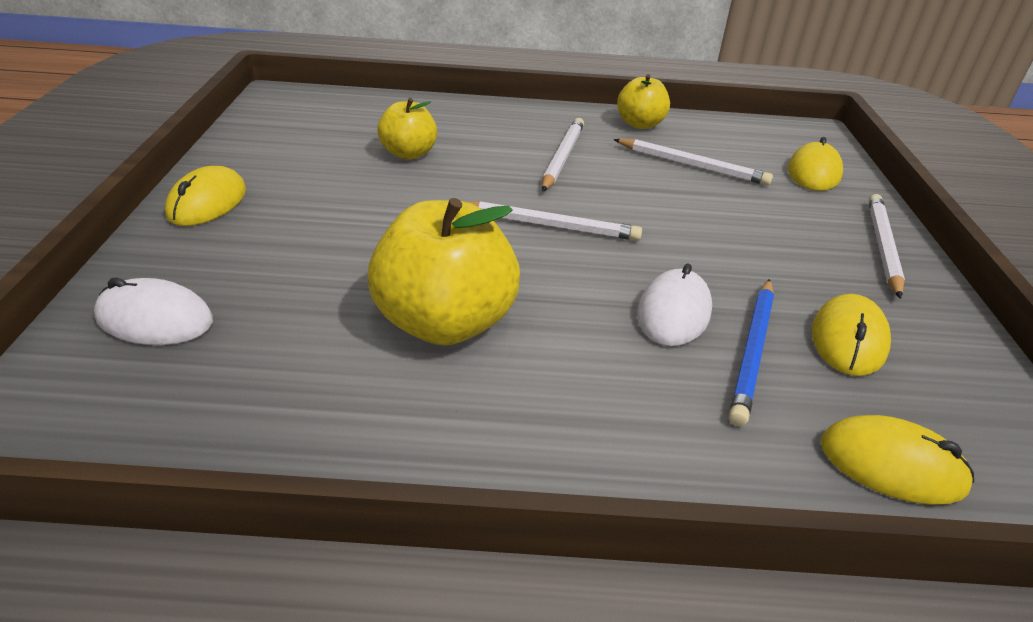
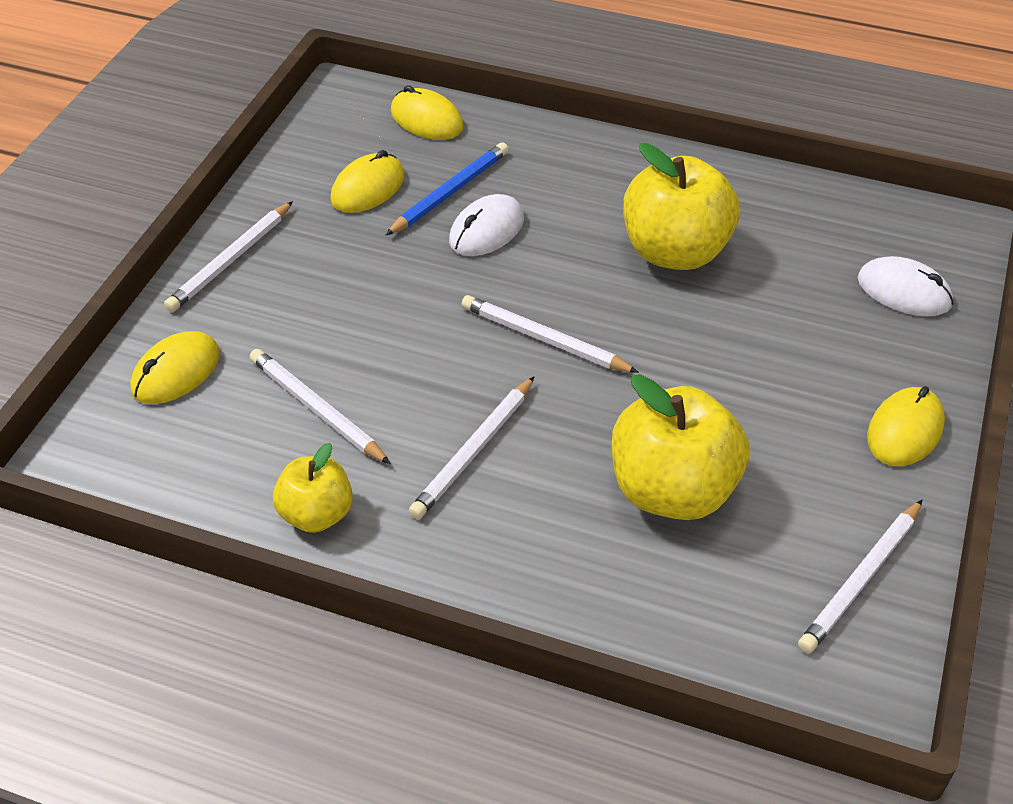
camera: 160 degrees left, 10 degrees up
yellow apple [378,98,437,160] -> yellow apple [612,374,749,520], size x1.75
none -> white pencil [798,500,923,653]

